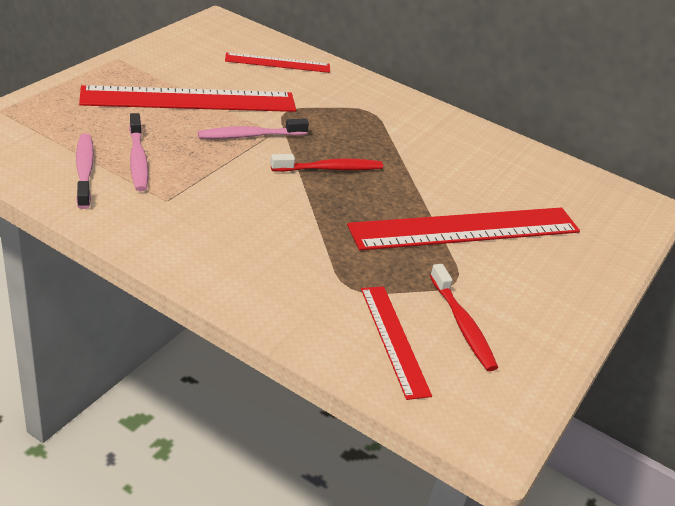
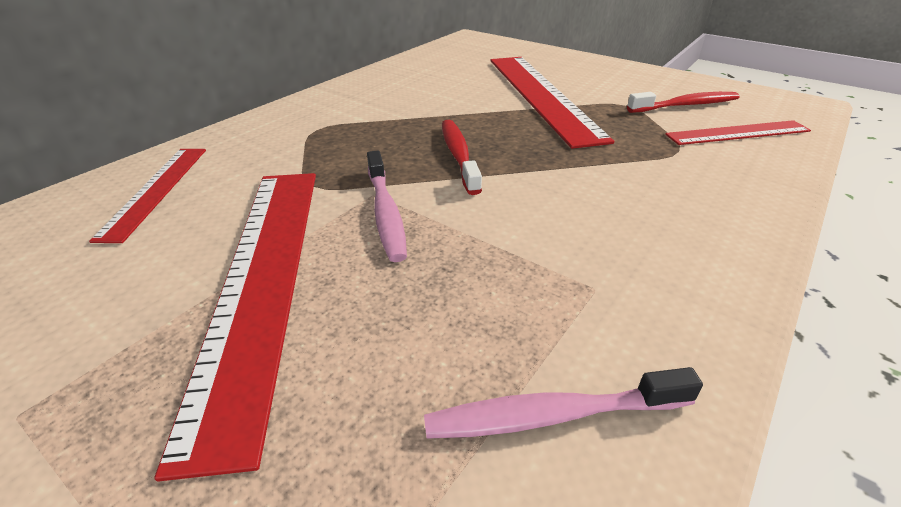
camera: 80 degrees left, 0 degrees up
pink toothbrush [129,113,148,191] -> none

